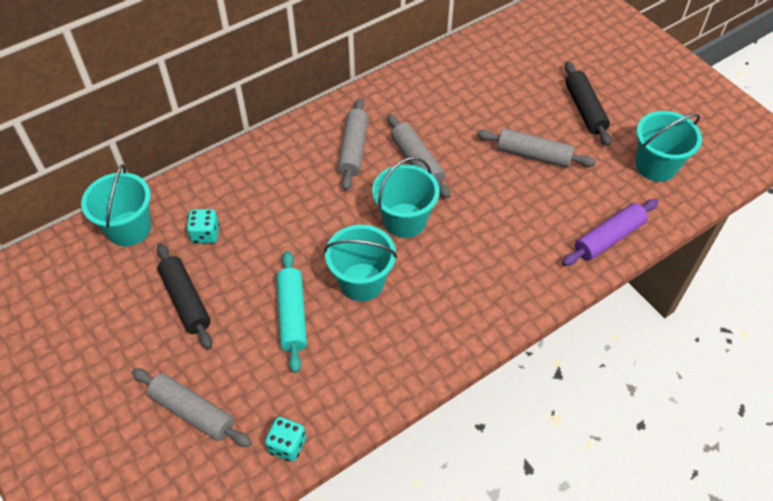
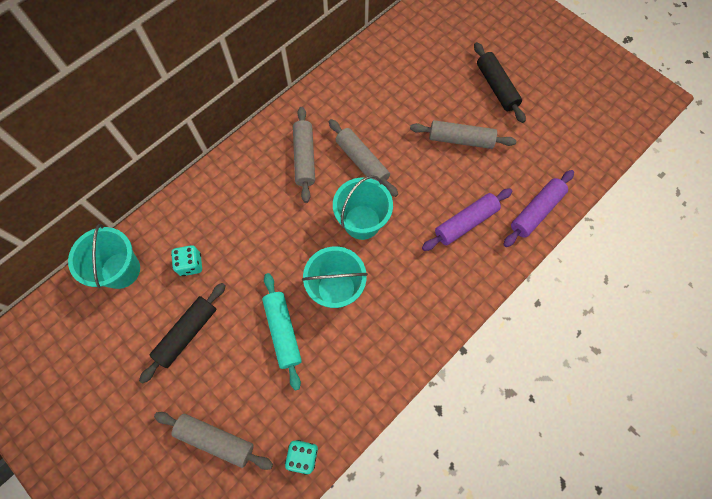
camera: 10 degrees left, 15 degrees up
black rolling pin [157,243,212,349] -> black rolling pin turned 75 degrees clockwise [139,283,226,384]
turquoise bucket [636,111,702,182] -> none
none -> purple rolling pin [422,188,512,251]

